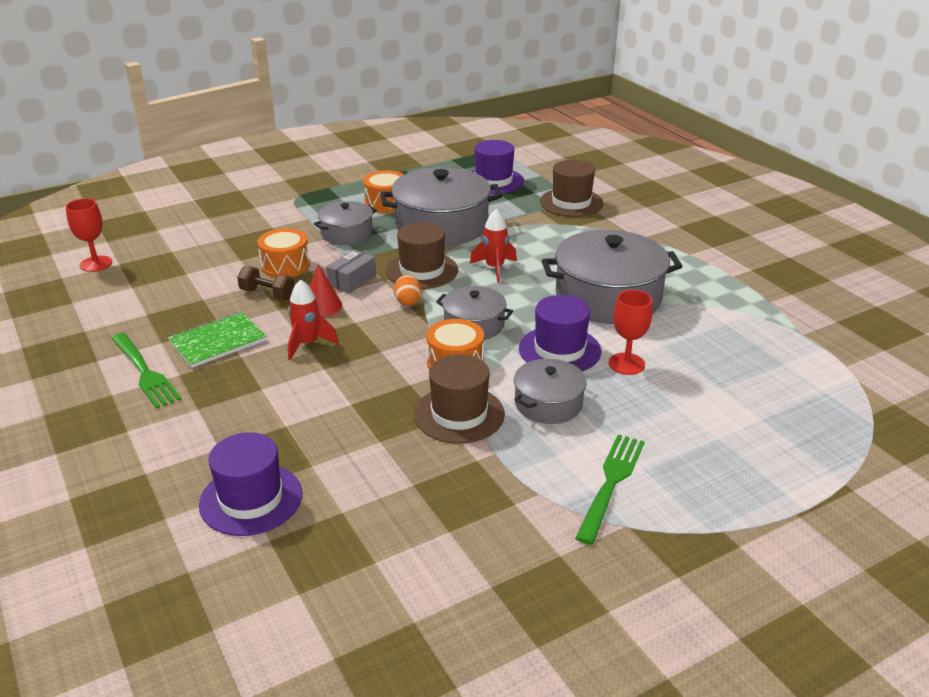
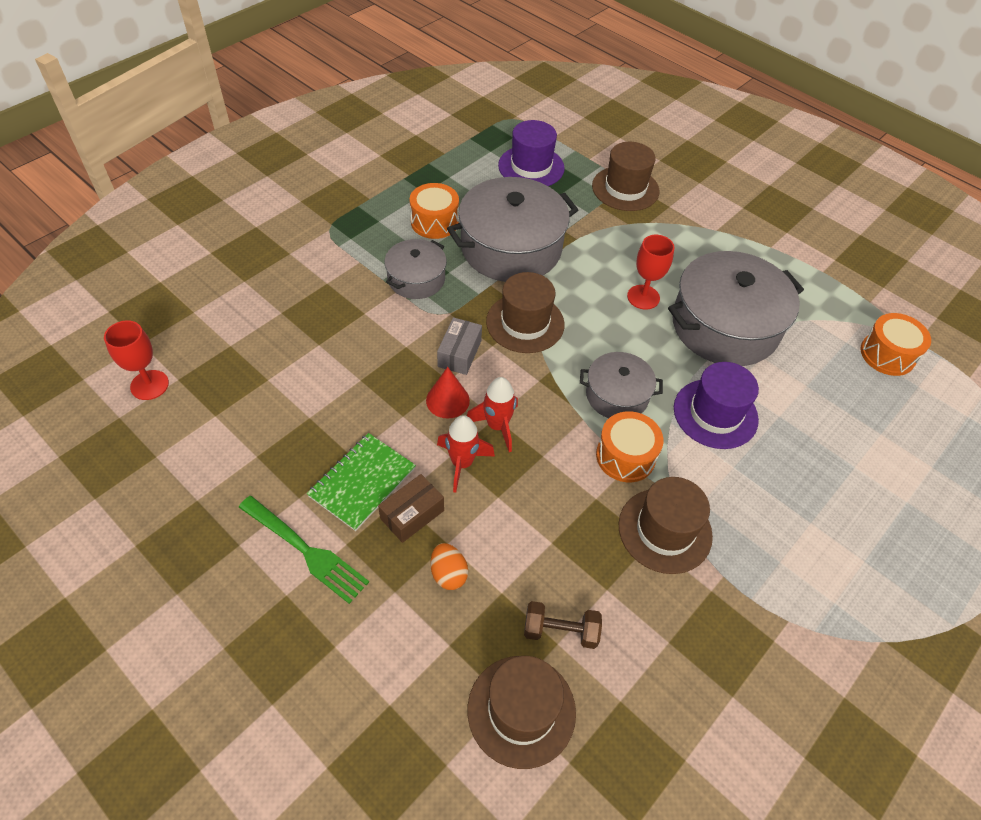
camera: 20 degrees left, 20 degrees up
purple hat [199,432,302,536] -> brown hat [468,656,576,769]
brown dumbbell [237,266,295,300] -> brown dumbbell moved to [524,601,602,649]
orange drum [257,228,310,278] -> orange drum moved to [860,313,931,376]
orange egg [394,275,422,306] -> orange egg moved to [431,543,468,590]
red rocket [470,209,517,283] -> red rocket moved to [467,377,518,452]
grey pot [514,359,587,424] -> none
green fork [575,434,645,545] -> none
red goblet [609,290,653,375] -> red goblet moved to [627,235,674,310]
none -> brown box [378,474,444,543]

